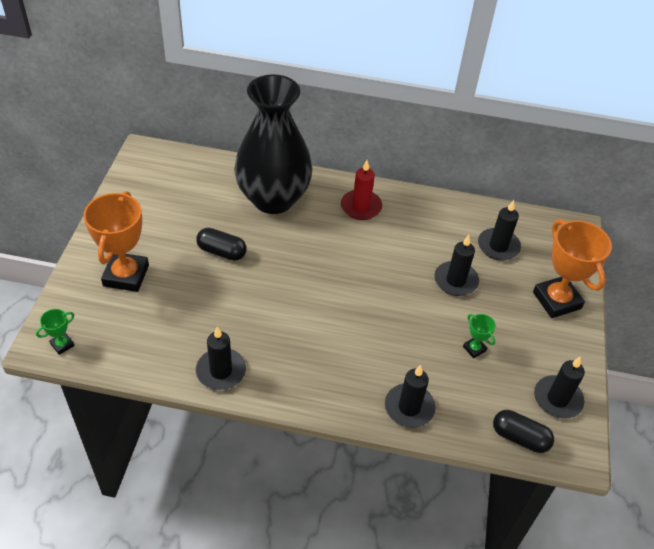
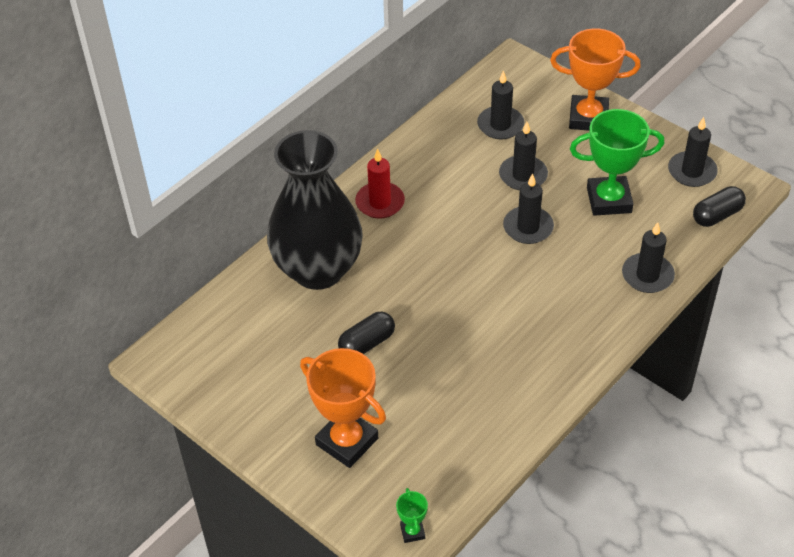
camera: 55 degrees left, 0 degrees up
black candle [196,327,246,390] -> black candle moved to [503,173,554,244]
green trophy [463,314,496,358] -> green trophy [570,109,664,216], size x2.23

